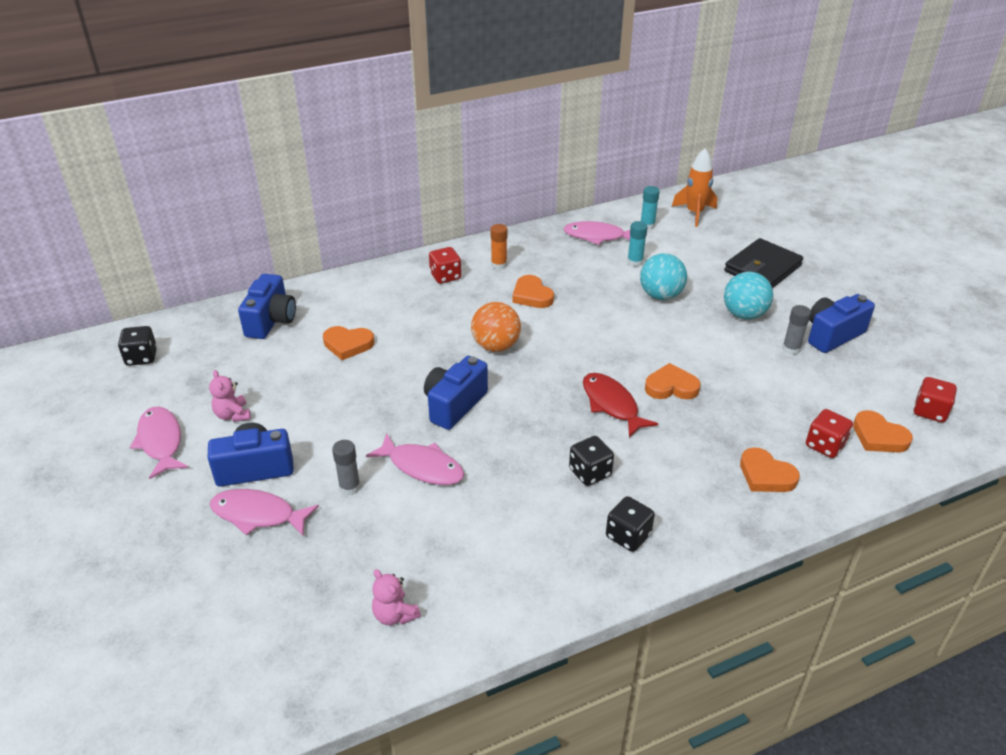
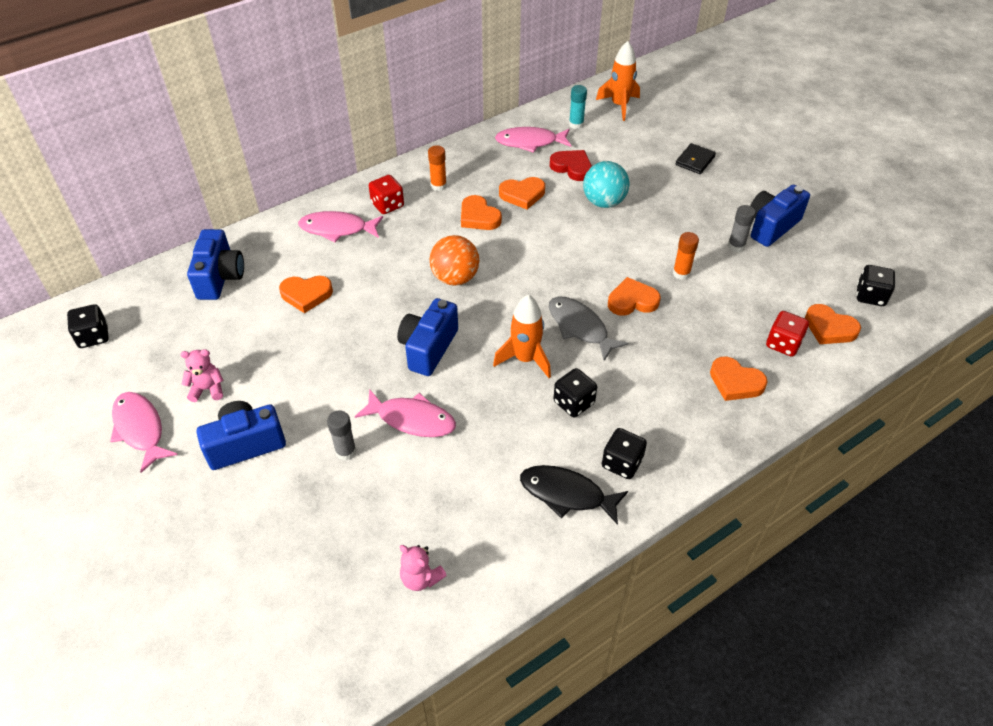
camera: 10 degrees left, 10 degrees up
pink teddy bear [209,370,251,422] -> pink teddy bear turned 120 degrees clockwise [181,349,224,402]
pink fish [210,489,319,536] -> pink fish moved to [298,211,383,242]
red fish [583,373,658,438] -> grey fish [549,296,629,361]
turquoise glue stick [627,221,648,267] -> red heart [550,150,592,181]
black wallet [724,238,803,288] -> black wallet [676,143,716,174], size x0.55
turquoise ball [724,272,773,320] -> none
red dice [914,377,957,422] -> black dice [857,265,895,306]
none -> orange rocket [493,295,551,378]
none -> orange heart [499,177,545,209]
none -> black fish [520,465,628,525]
none -> orange glue stick [673,232,699,280]

